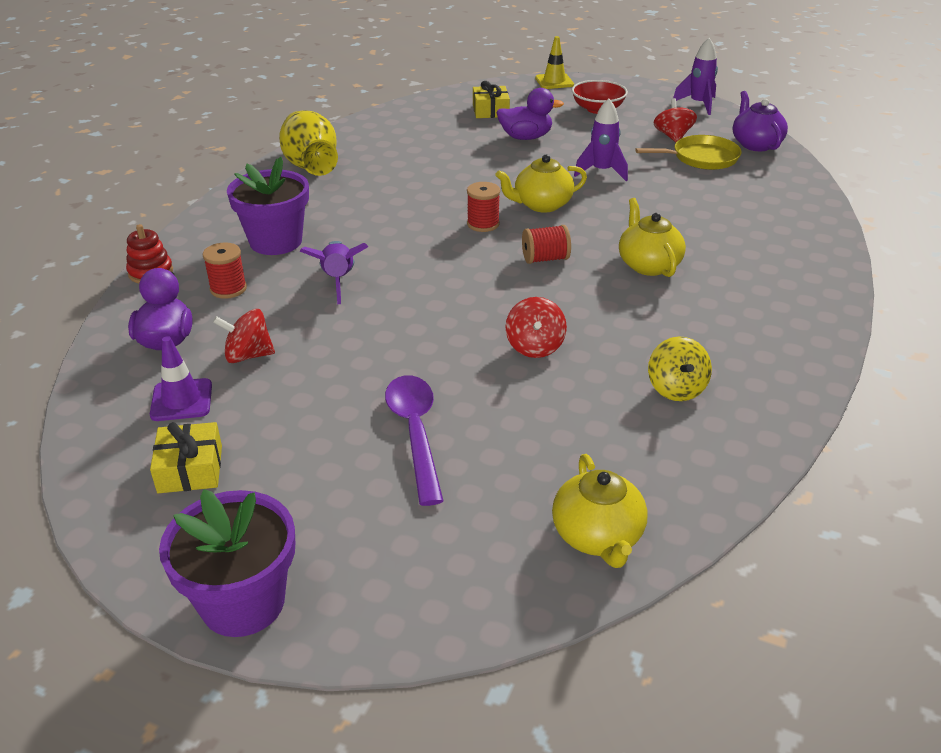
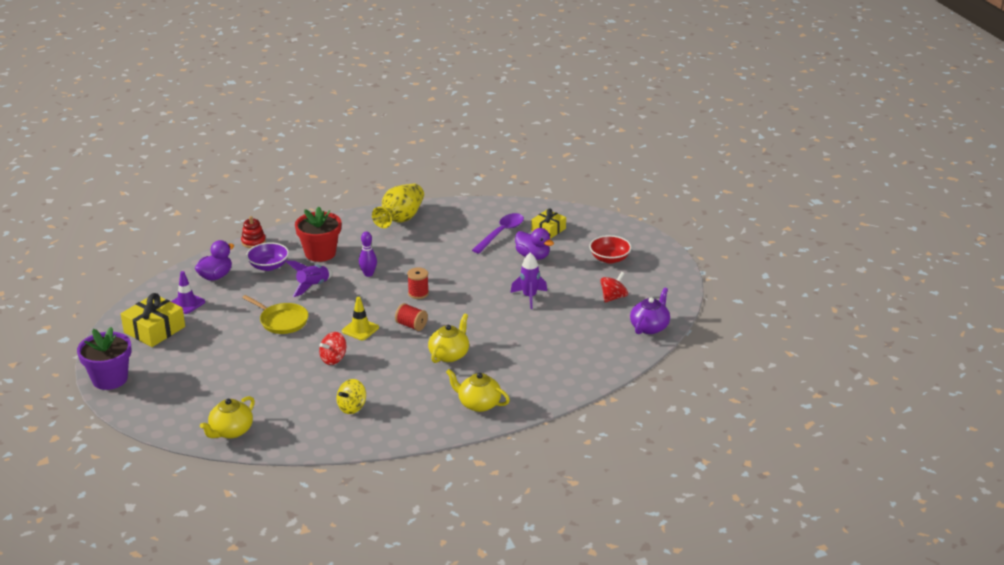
camera: 45 degrees right, 5 degrees down
yellow gift [150,422,222,493] -> yellow gift [121,293,185,347], size x1.56
red spool [203,242,247,299] -> purple bowl [246,242,289,271]
red spinning top [213,309,275,363] -> none
purple flower pot [227,157,309,255] -> red flower pot [295,207,341,262]
purple spoon [385,375,444,506] -> purple spoon moved to [472,213,524,253]
yellow teapot [495,155,587,212] -> yellow teapot moved to [446,369,510,412]
yellow traffic cone [535,36,574,89] -> yellow traffic cone moved to [342,297,379,340]
yellow pan [635,135,742,170] -> yellow pan moved to [242,295,309,334]
purple rocket [673,38,718,115] -> none
none -> purple bowling pin [359,232,377,277]

